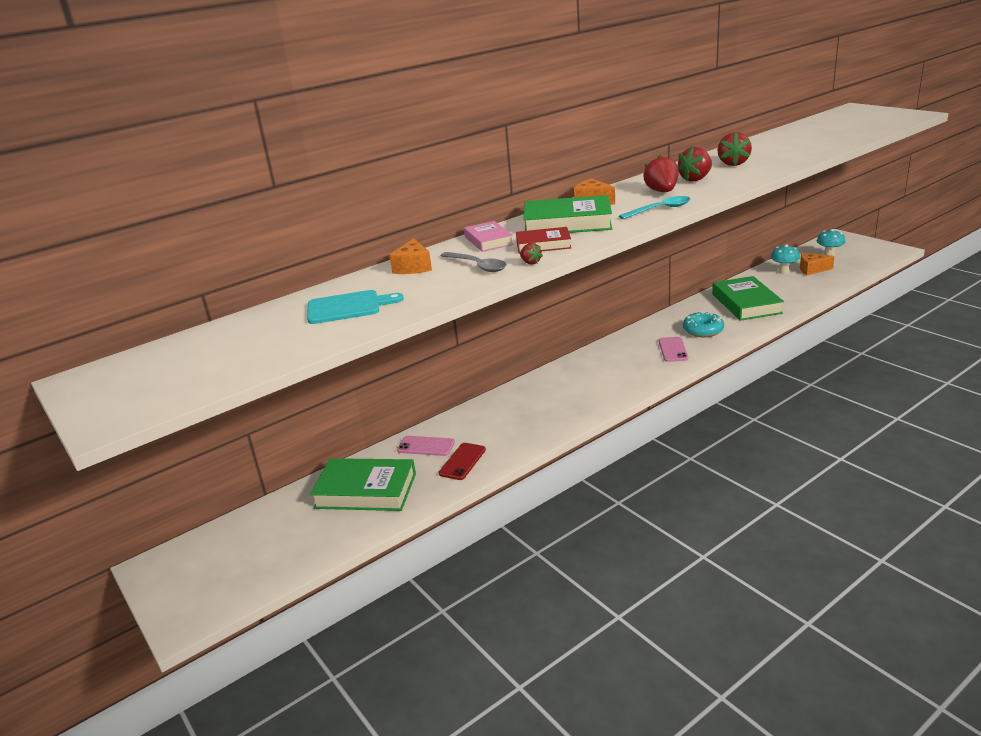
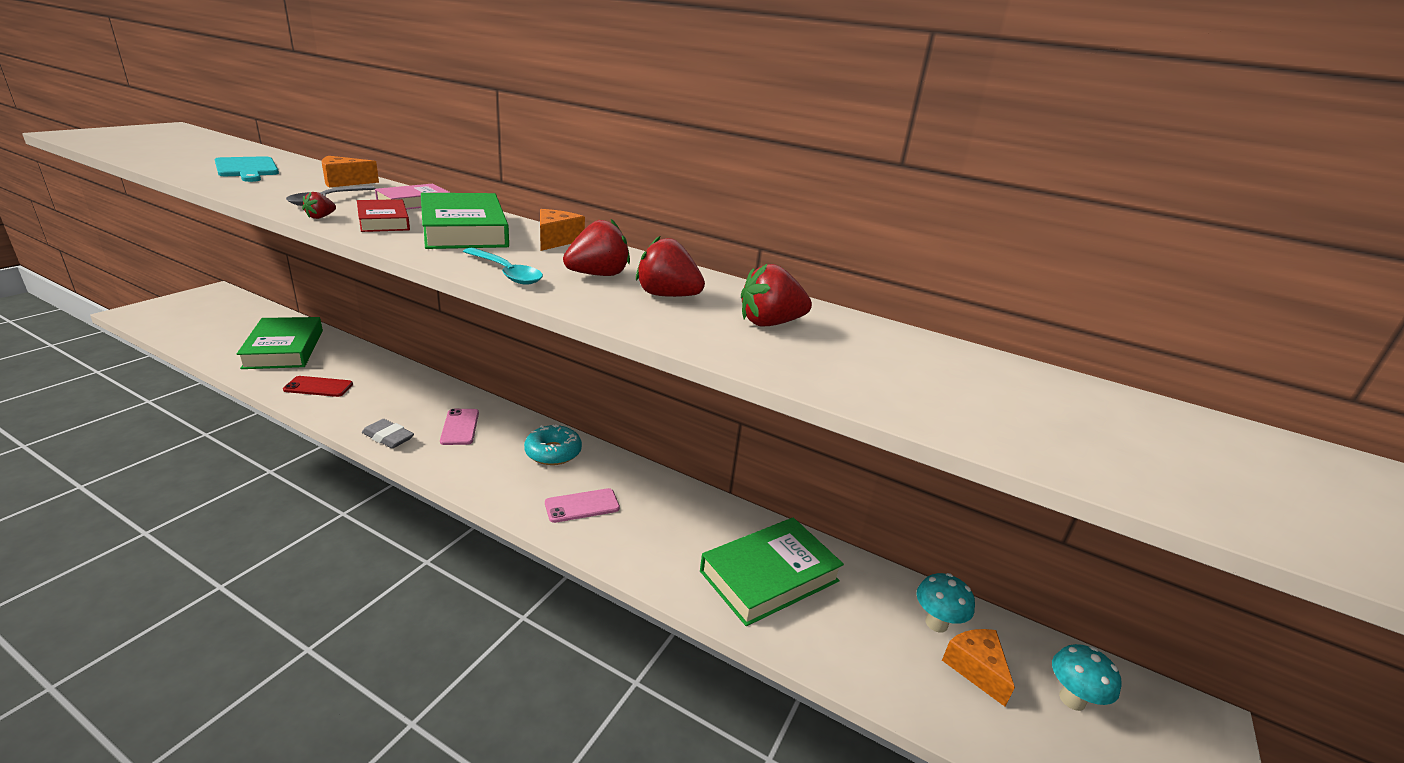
camera: 60 degrees right, 0 degrees up
pink phone [397,436,455,456] -> pink phone moved to [440,409,479,445]
turquoise donut [683,311,724,337] -> turquoise donut moved to [524,424,582,465]
none -> grey eraser [362,419,414,448]

